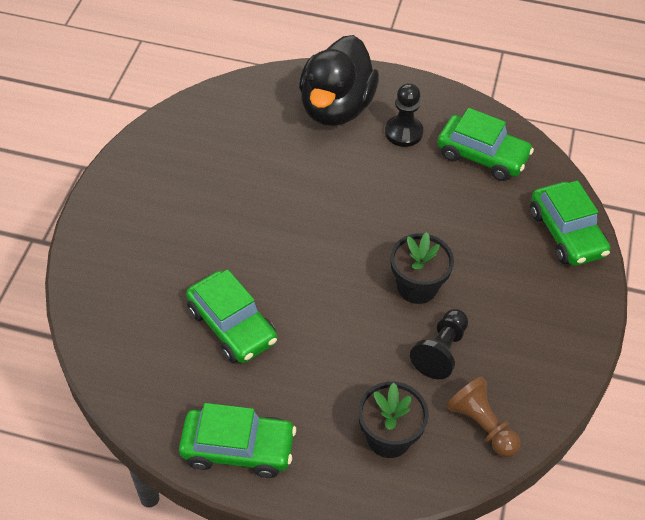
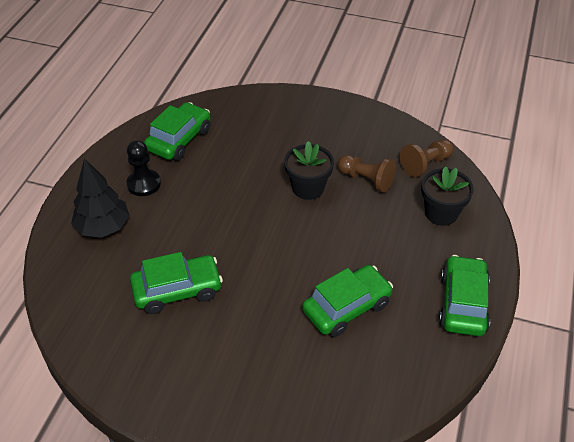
camera: 85 degrees left, 5 degrees down
black duck [299,35,379,126] -> black tree [71,158,129,238]
black pawn [410,309,468,379] -> brown pawn [337,155,396,193]
green car [530,181,610,266] -> green car moved to [130,252,223,314]

